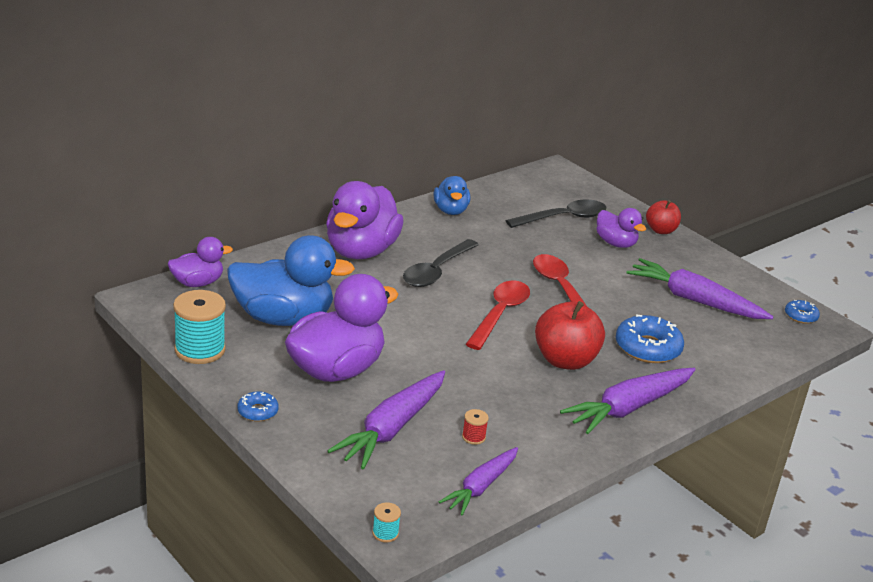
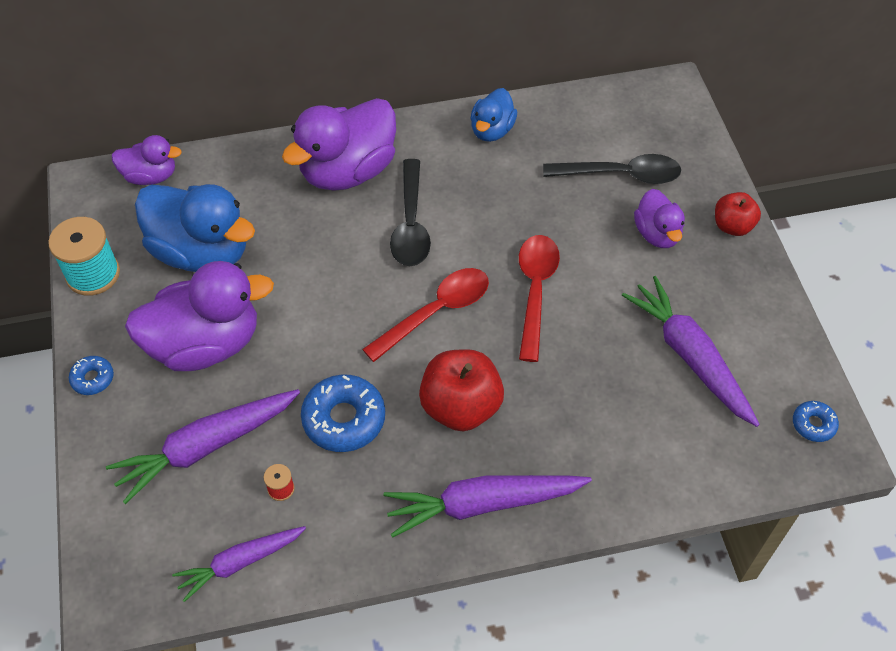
camera: 30 degrees right, 25 degrees up
turquoise spool [372,502,401,543] -> none
black spoon [403,239,479,287] -> black spoon turned 60 degrees counterclockwise [390,159,431,266]
blue donut [616,314,684,363] -> blue donut moved to [301,375,385,452]

